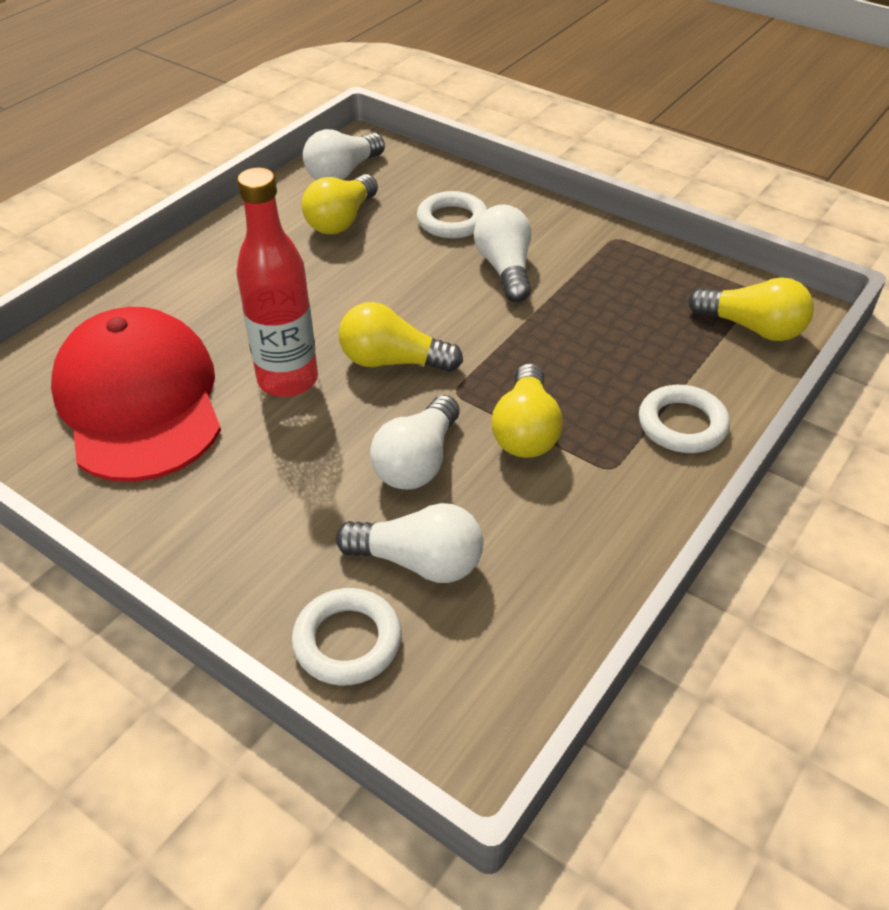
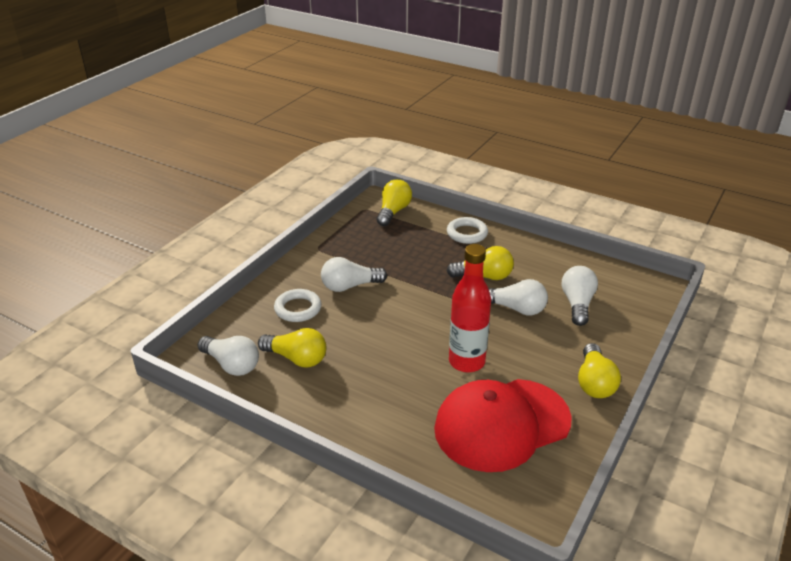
camera: 95 degrees left, 10 degrees down
white ring [292,588,402,686] -> none
yellow light bulb [339,302,463,372] -> yellow light bulb moved to [578,343,621,398]

